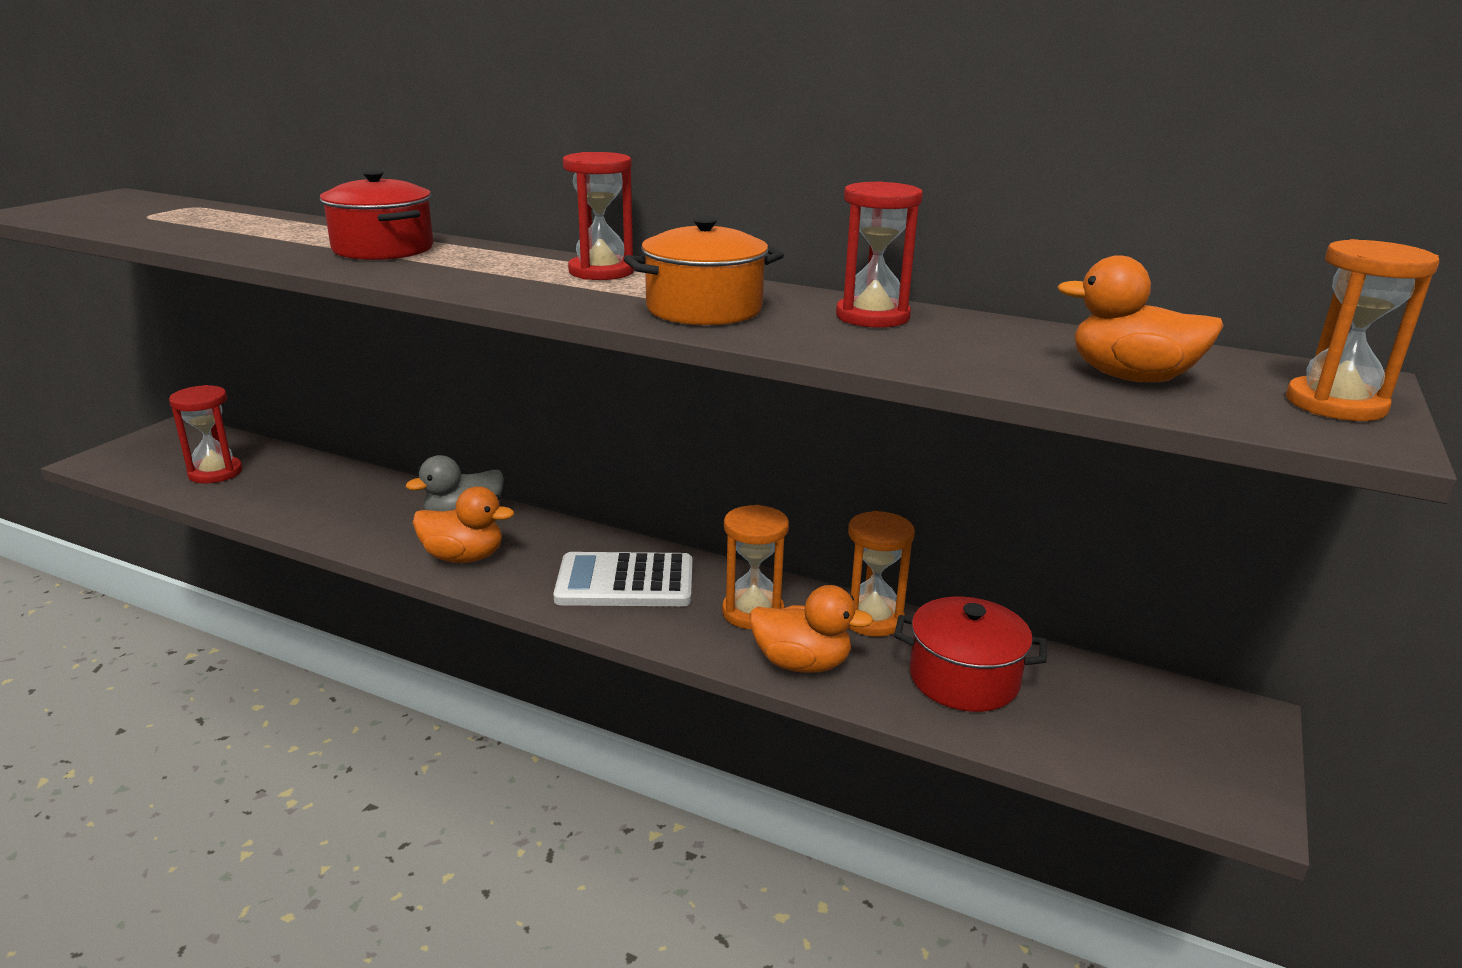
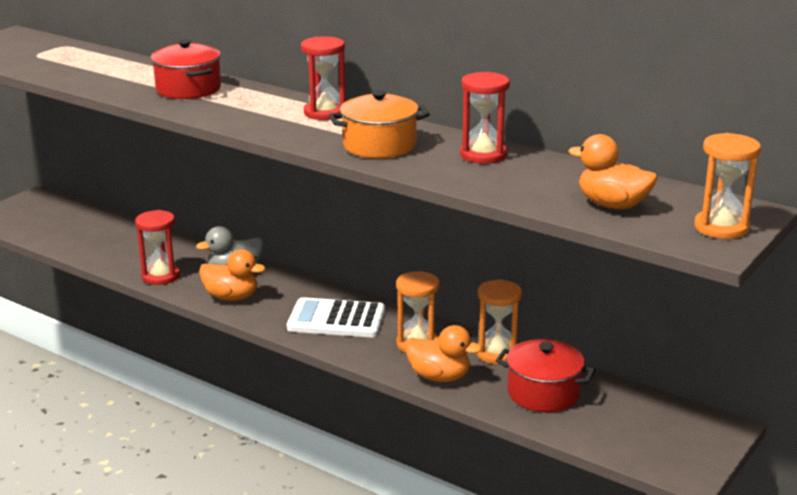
camera: 10 degrees right, 0 degrees up
red hourglass [169,385,243,483] -> red hourglass moved to [135,210,180,285]

